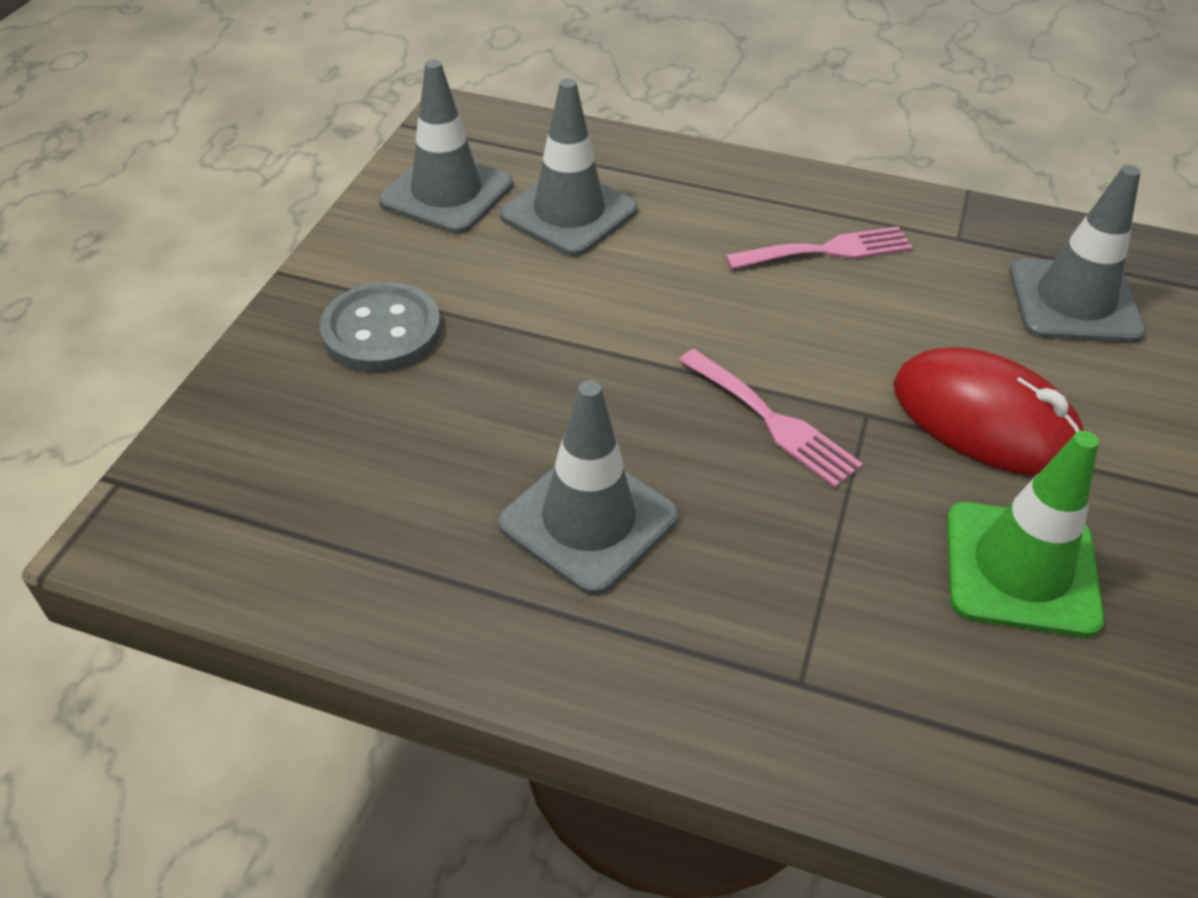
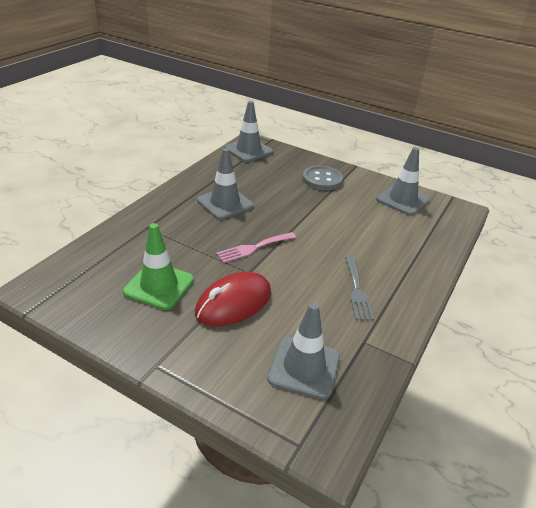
camera: 100 degrees right, 10 degrees down
grey traffic cone [500,79,638,256] -> grey traffic cone moved to [225,101,273,162]
pink fork [725,226,913,269] -> grey fork [345,256,374,320]

